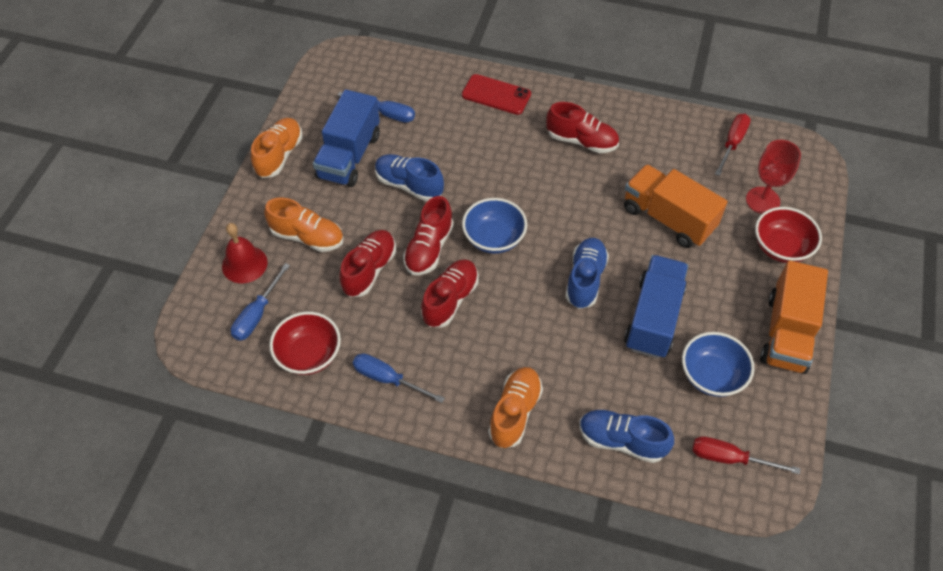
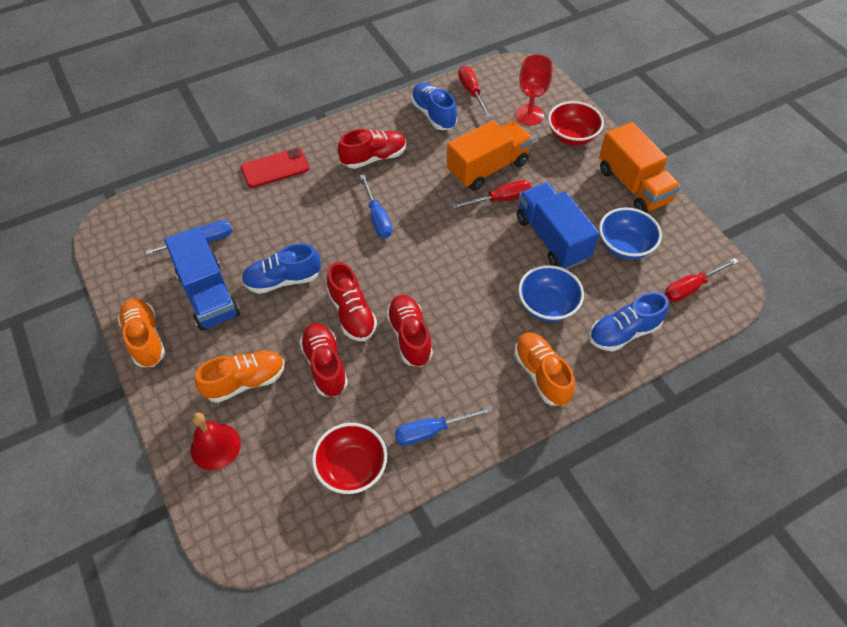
camera: 45 degrees left, 0 degrees up
blue screwdriver [231,263,290,341] -> blue screwdriver moved to [360,175,392,238]
blue bowl [462,198,527,254] -> blue bowl moved to [518,265,584,322]
blue shoe [565,238,609,309] -> blue shoe moved to [411,82,457,130]
orange truck [624,164,728,248] -> orange truck turned 150 degrees clockwise [447,120,533,191]
none -> red screwdriver [452,180,531,209]

